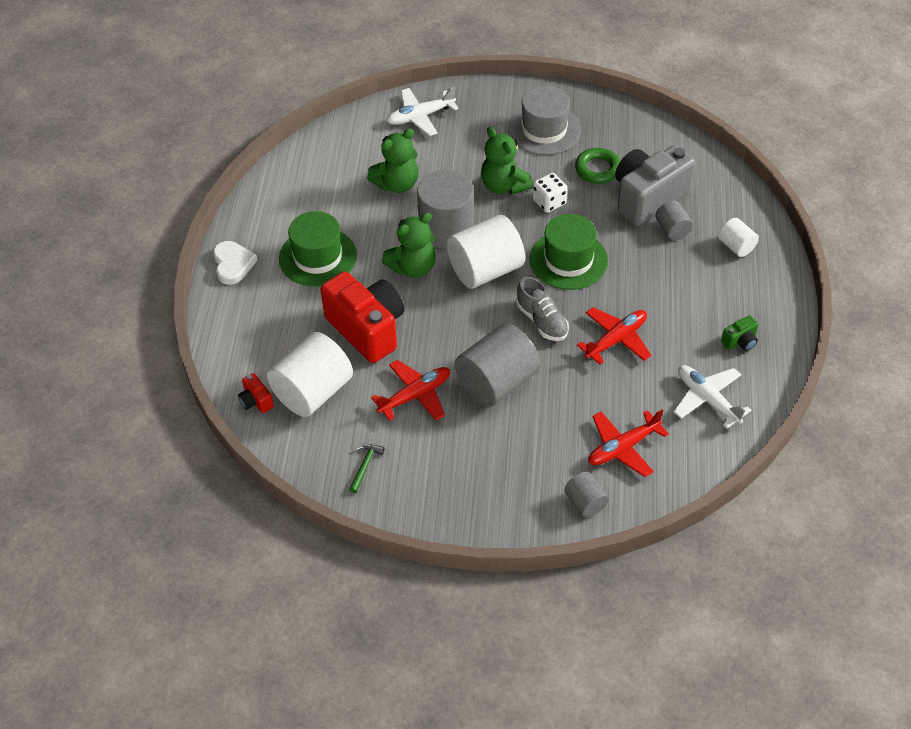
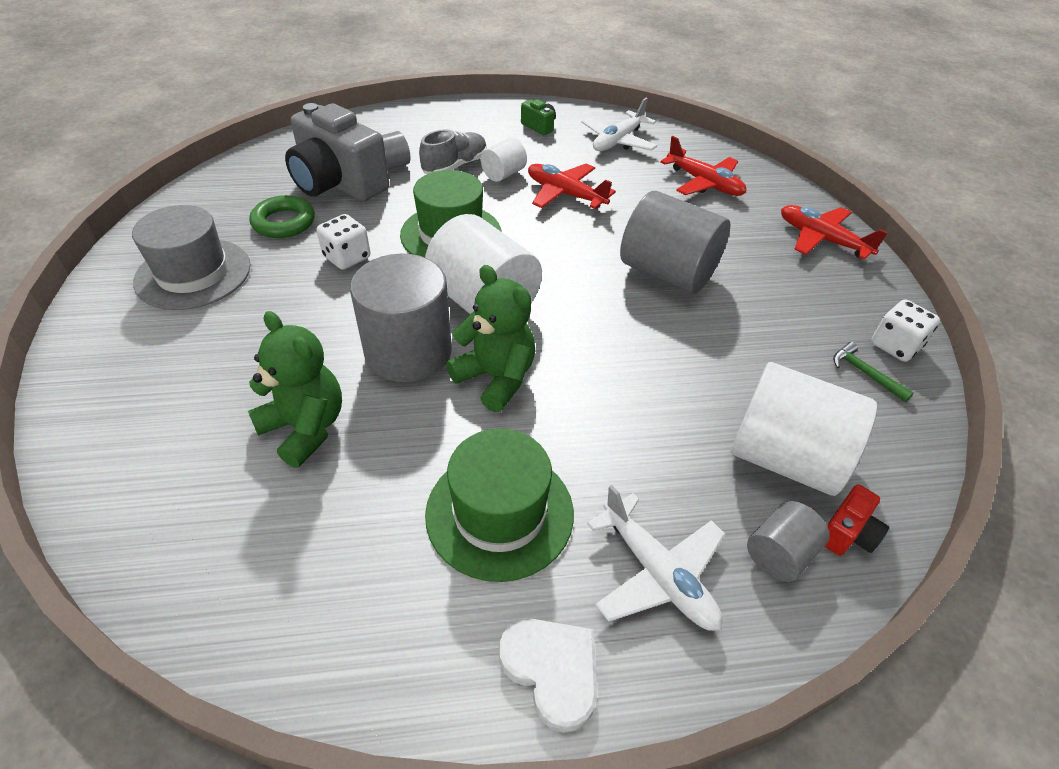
camera: 105 degrees left, 5 degrees down
white heart [213,241,257,285] -> white heart turned 75 degrees clockwise [499,619,597,733]
red camera [320,272,404,363] -> none
green hammer [349,444,385,493] -> green hammer turned 45 degrees clockwise [833,342,914,402]
red plane [371,360,450,421] -> red plane moved to [781,205,888,260]
white plane [387,87,458,136] -> white plane moved to [587,485,725,631]
green teddy bear [481,127,533,195] -> none
grey shoe [516,277,569,341] -> grey shoe moved to [419,129,487,174]
grey cylinder [564,472,609,517] -> grey cylinder moved to [747,501,830,582]
white cylinder [718,218,759,257] -> white cylinder moved to [480,137,527,182]
none -> white dice [871,299,940,362]

